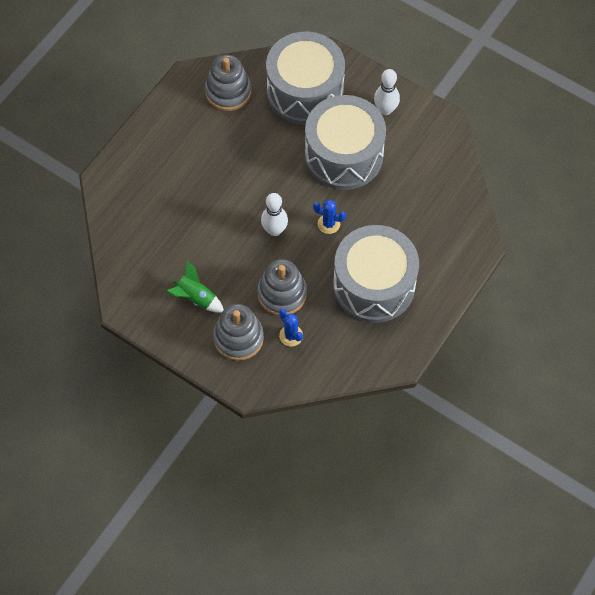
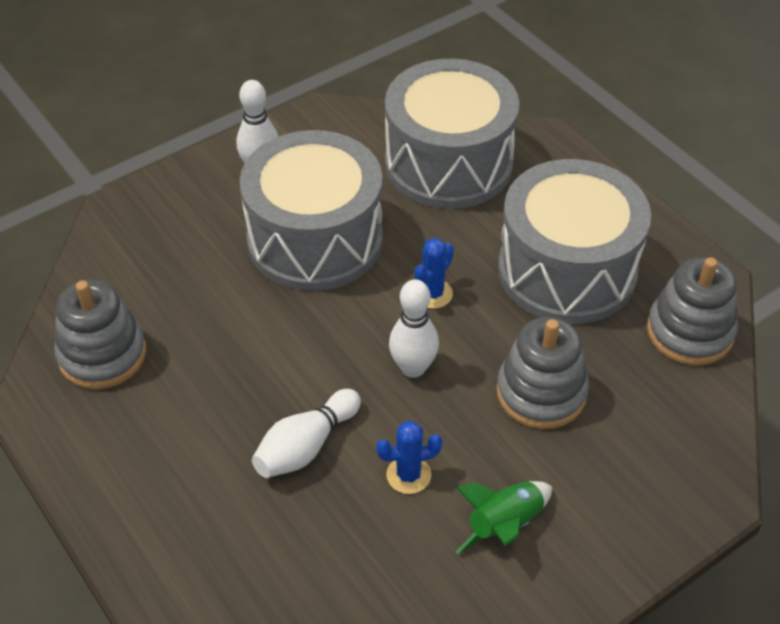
camera: 70 degrees left, 15 degrees down
grey stacking toy [213,304,264,361] -> grey stacking toy moved to [647,257,738,366]
grey drum [266,32,345,125] -> grey drum moved to [385,59,519,209]
blue cactus [279,309,303,347] -> blue cactus moved to [376,421,442,494]
none -> white bowling pin [252,389,361,478]

